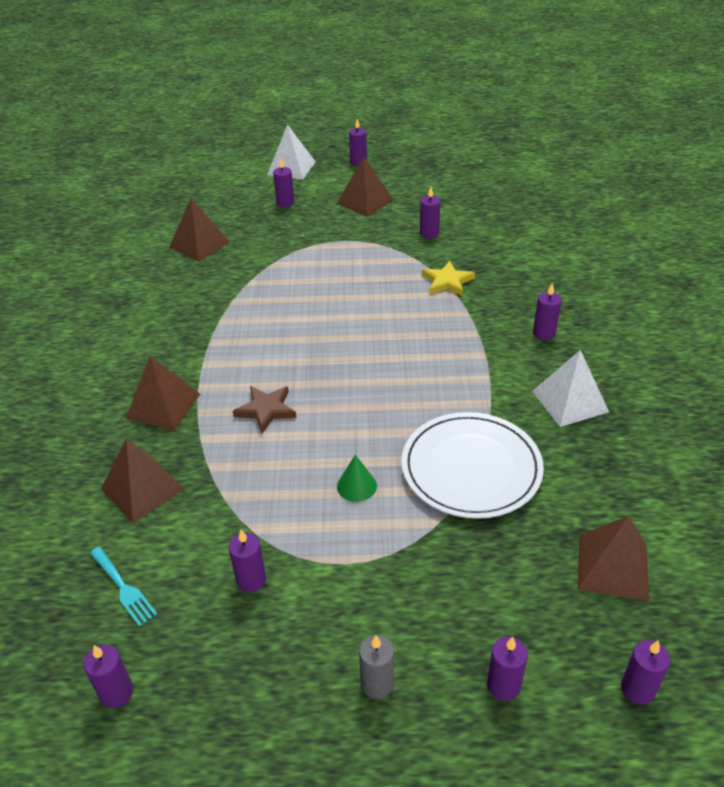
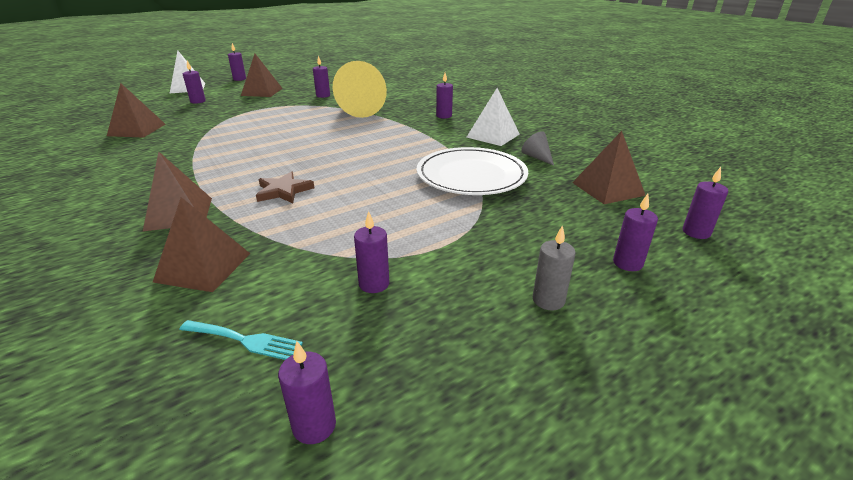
camera: 35 degrees left, 10 degrees down
green cone [337,454,377,502] -> none
yellow star [422,261,475,296] -> yellow cone [333,61,387,118]
none -> grey cone [522,131,554,166]

